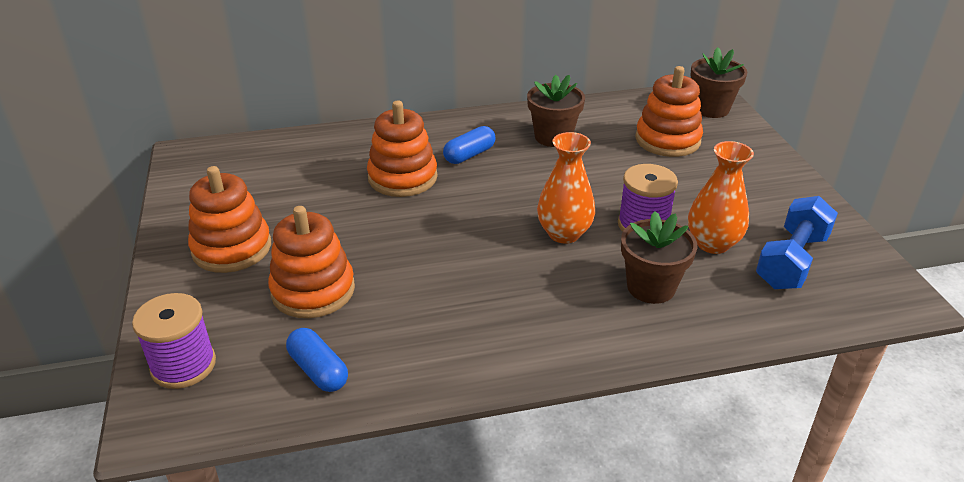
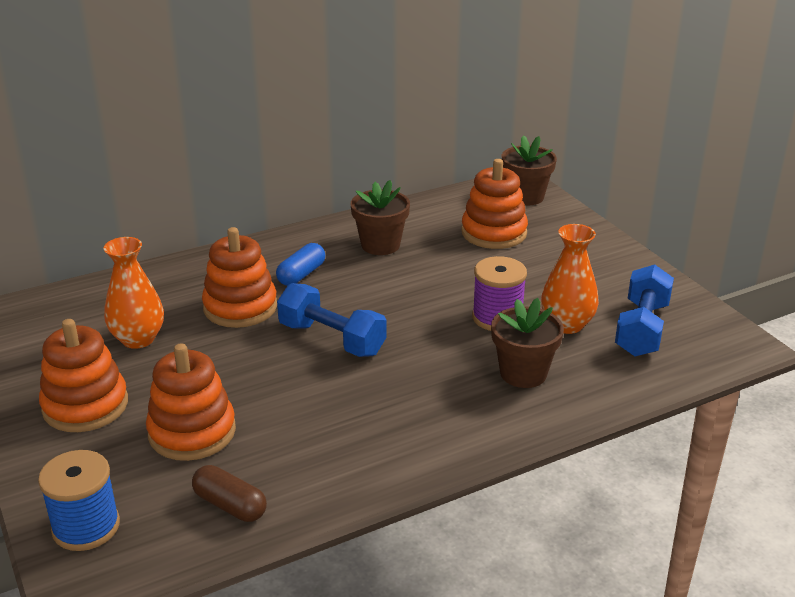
camera: 15 degrees left, 5 degrees down
purple spool [132,293,216,389] -> blue spool [38,450,120,551]
blue capsule [286,328,348,392] -> brown capsule [192,465,267,522]
orange vase [537,132,595,244] -> orange vase moved to [104,237,164,349]
none -> blue dumbbell [277,283,387,357]

